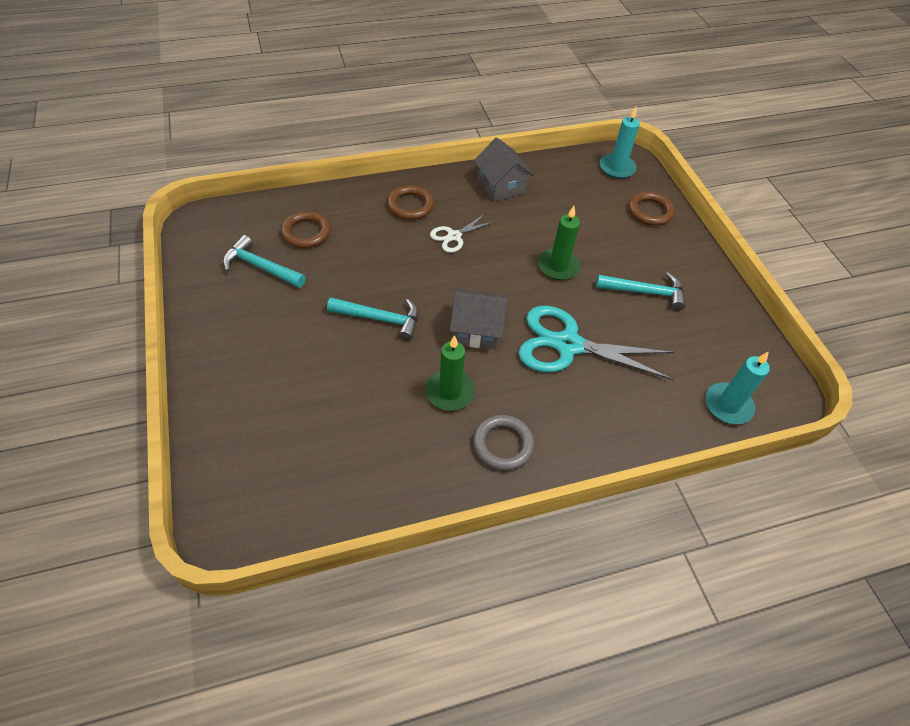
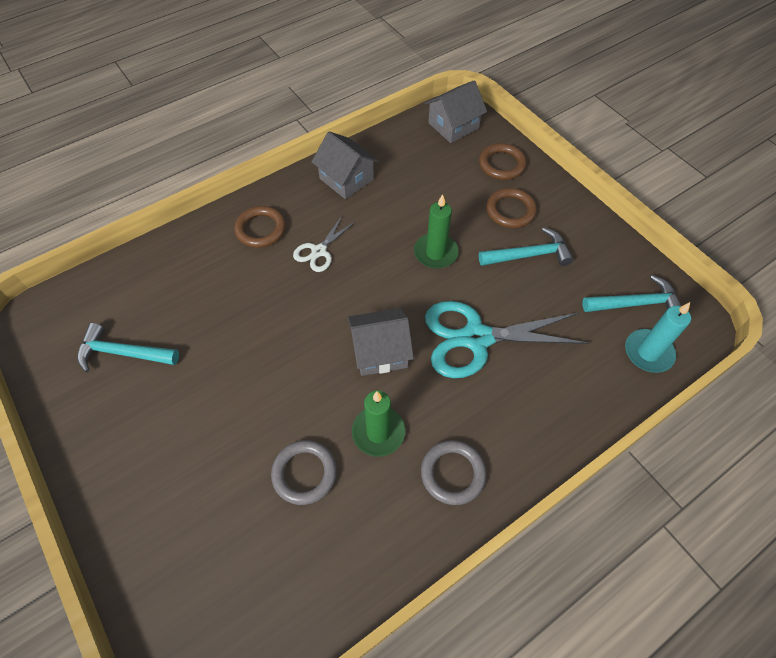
camera: 15 degrees left, 5 degrees up
brown ring [281,211,331,248] -> brown ring moved to [486,188,537,228]
turquoise hammer [327,298,419,341] -> turquoise hammer moved to [582,275,682,312]
turquoise candle [600,107,640,179] -> grey house [425,80,487,143]
none -> grey ring [271,440,337,505]

